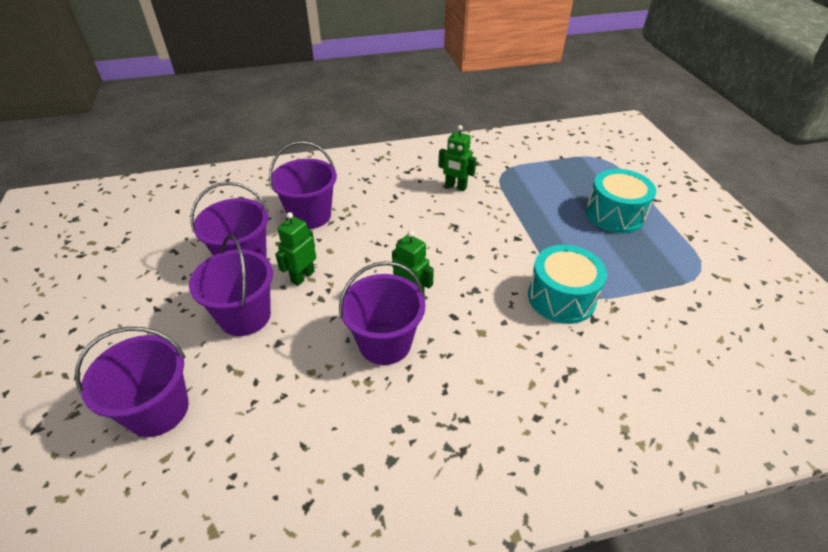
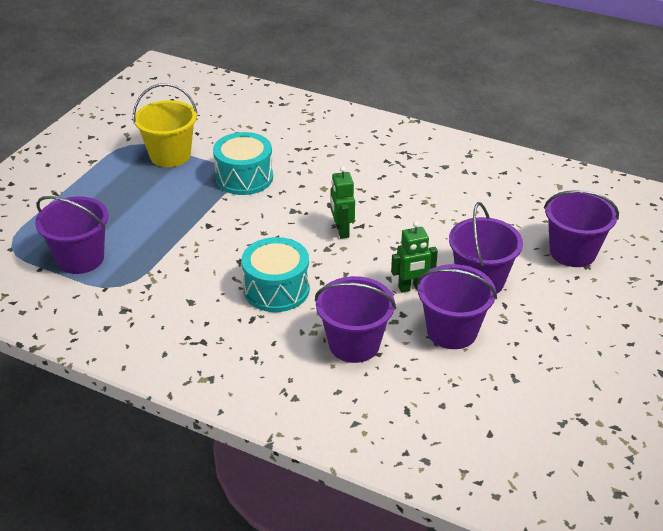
camera: 140 degrees left, 5 degrees down
purple bucket [339,261,425,365] -> purple bucket moved to [35,196,108,274]
green robot [438,125,477,191] -> none
turquoise drum [586,169,656,233] -> turquoise drum moved to [241,237,310,312]
none -> yellow bucket [133,83,197,167]

